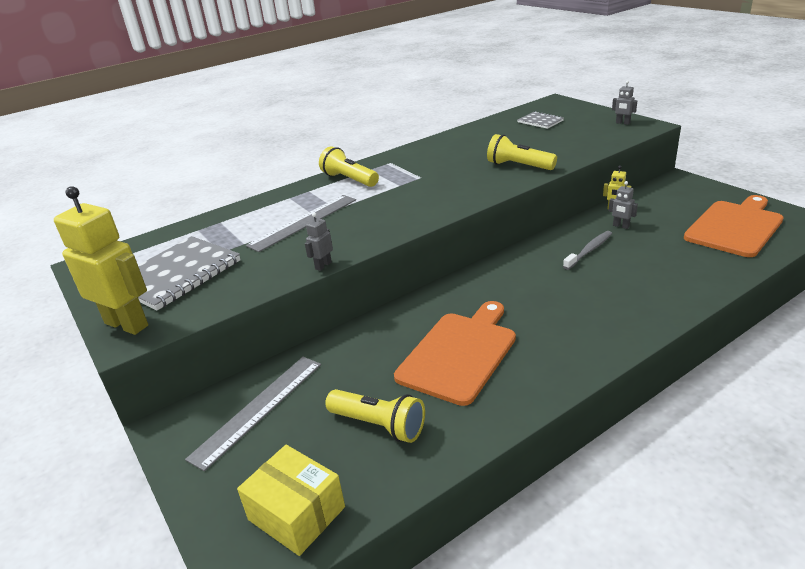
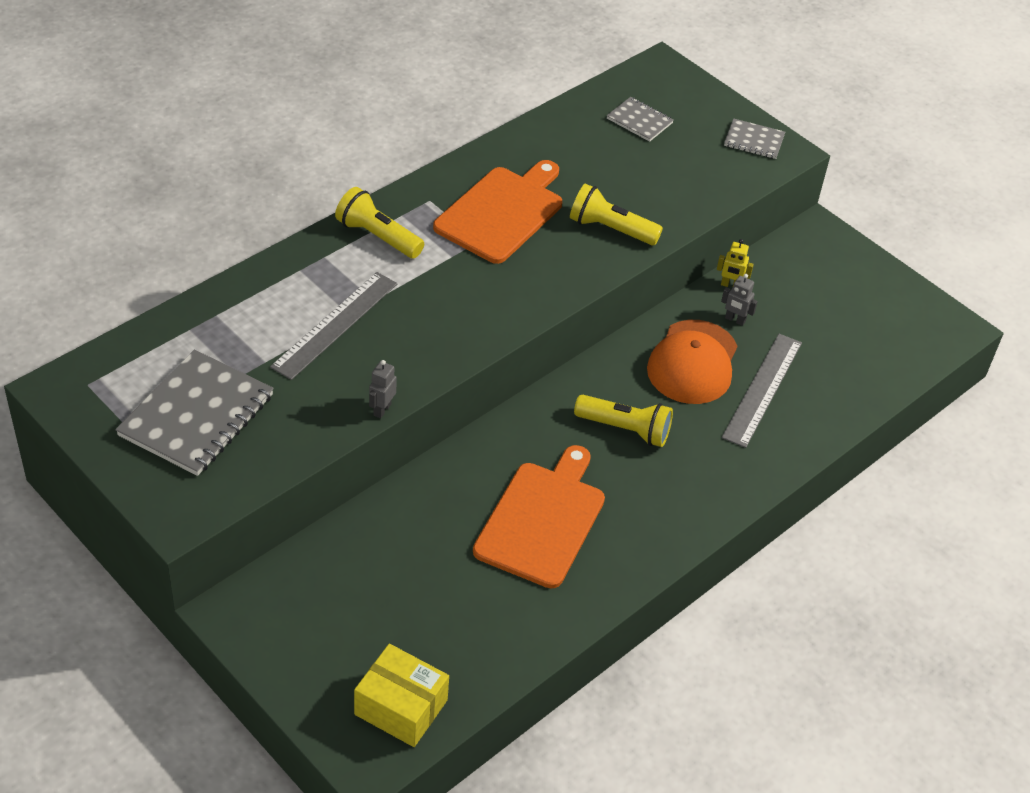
camera: 15 degrees left, 15 degrees up
yellow robot [54,186,148,335] -> none
grey ruler [185,357,321,471] -> grey ruler moved to [722,334,802,448]
yellow flashlight [325,389,425,443] -> yellow flashlight moved to [574,395,673,447]
grey toothbrush [563,231,612,270] -> orange cap [647,320,737,404]
grey robot [612,80,637,125] -> grey notebook [724,118,785,159]
orange cutting board [684,195,784,257] -> orange cutting board moved to [433,160,562,264]

